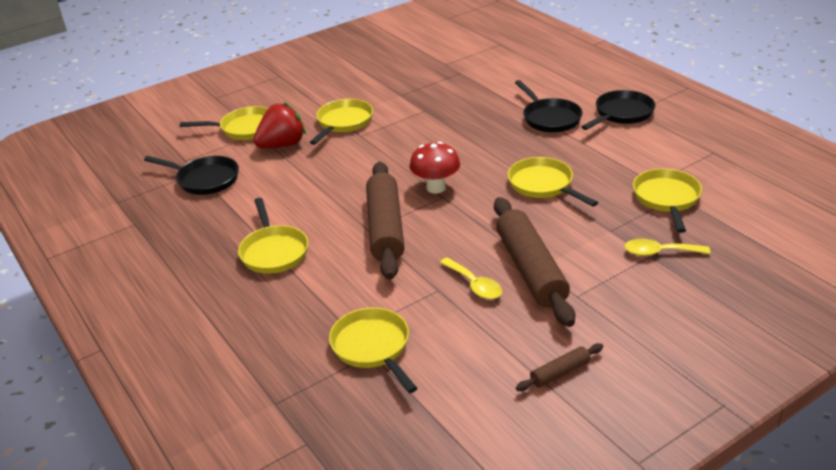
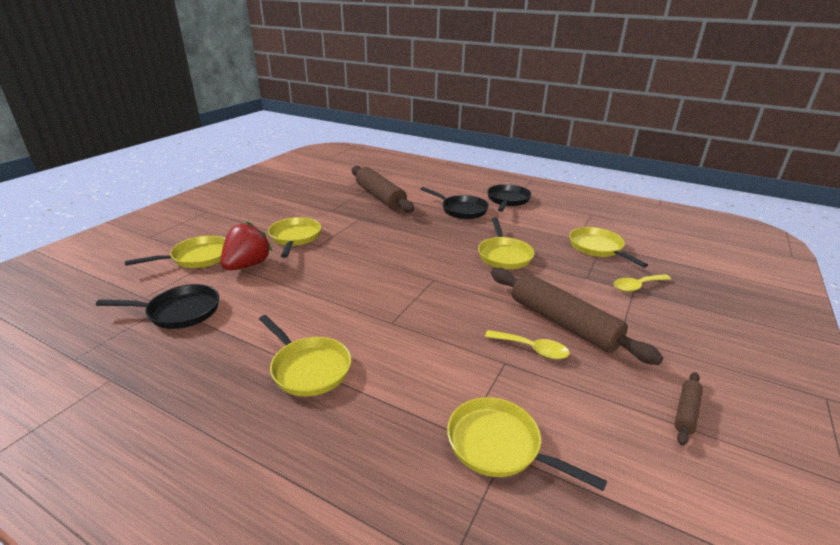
camera: 30 degrees left, 5 degrees down
brown rolling pin [366,162,405,280] -> brown rolling pin moved to [352,166,414,213]
red mushroom [410,142,460,194] -> none
yellow pan [507,157,598,207] -> yellow pan turned 120 degrees counterclockwise [478,217,534,269]

